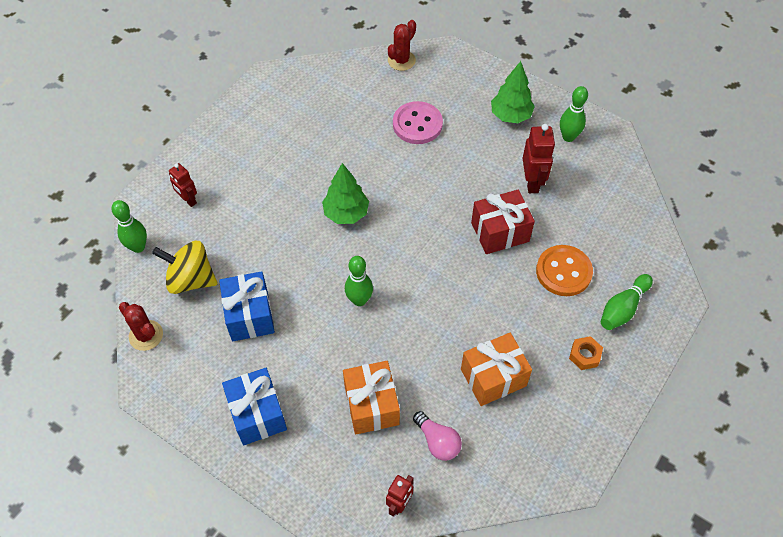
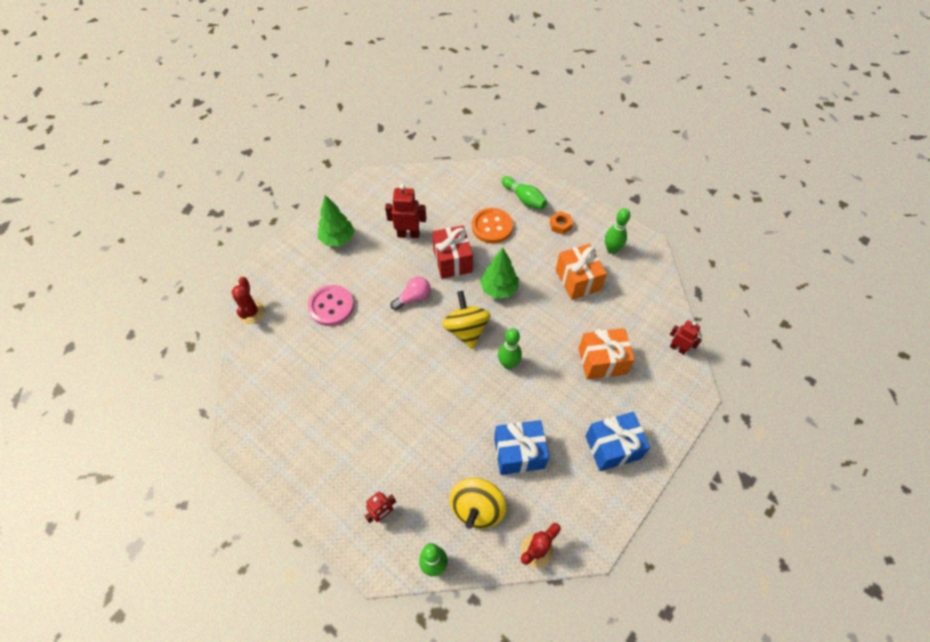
camera: 85 degrees left, 0 degrees up
green tree [322,163,369,224] -> green tree moved to [480,248,519,299]
red cactus [388,20,416,71] -> red cactus turned 45 degrees clockwise [231,277,265,324]
pink light bulb [413,411,462,461] -> pink light bulb moved to [391,277,430,310]
green bowling pin [560,86,588,142] -> green bowling pin moved to [605,208,630,254]
none -> yellow spinning top [442,291,490,349]

